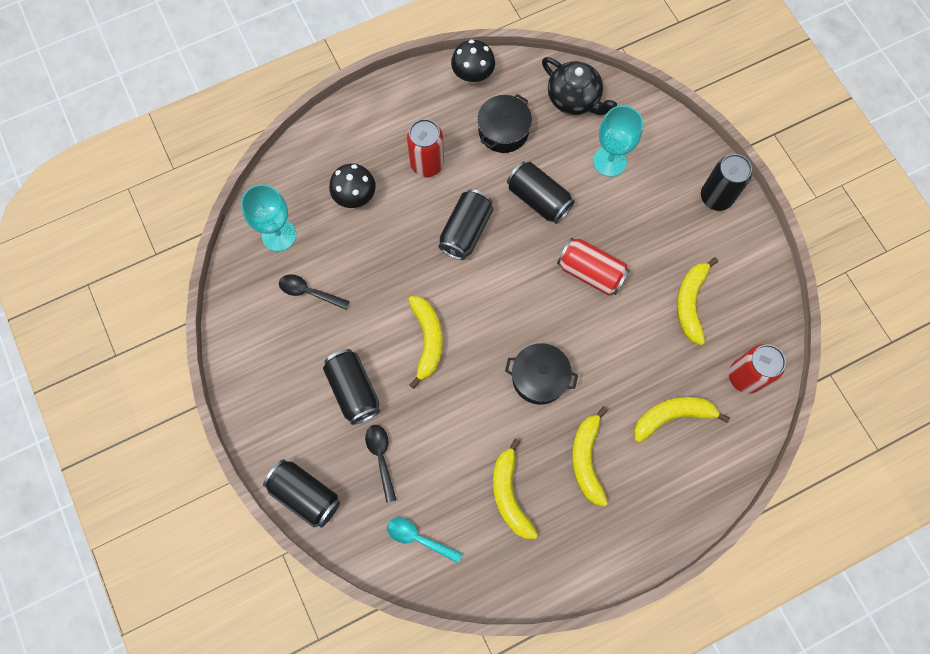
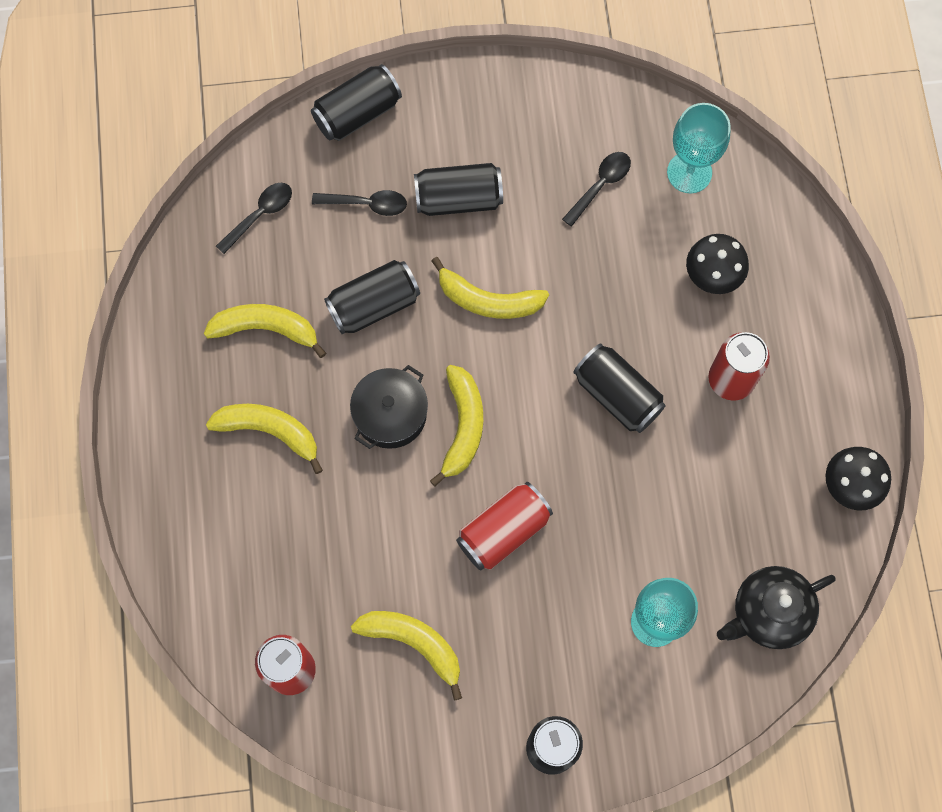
camera: 110 degrees right, 0 degrees up
turquoise spoon [387,518,463,563] -> black spoon [216,183,292,254]
black pot [477,94,532,153] -> none
black can [507,161,575,224] -> black can moved to [324,260,420,335]
yellow banana [634,397,730,443] -> yellow banana moved to [430,365,483,487]

